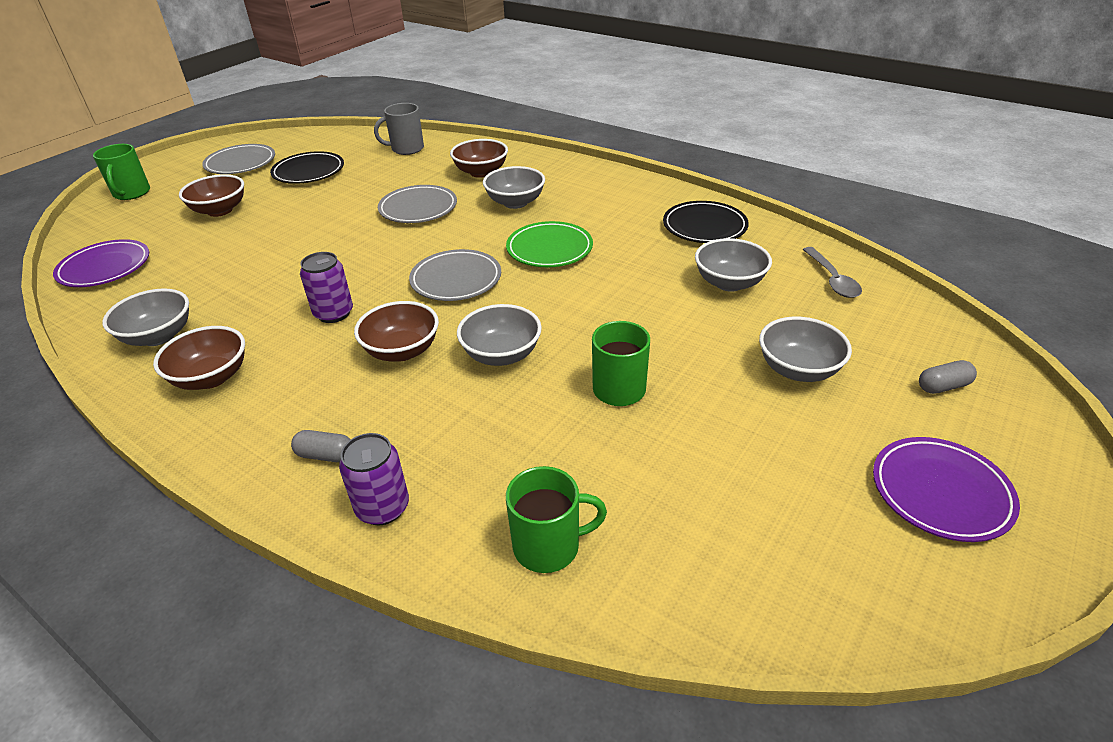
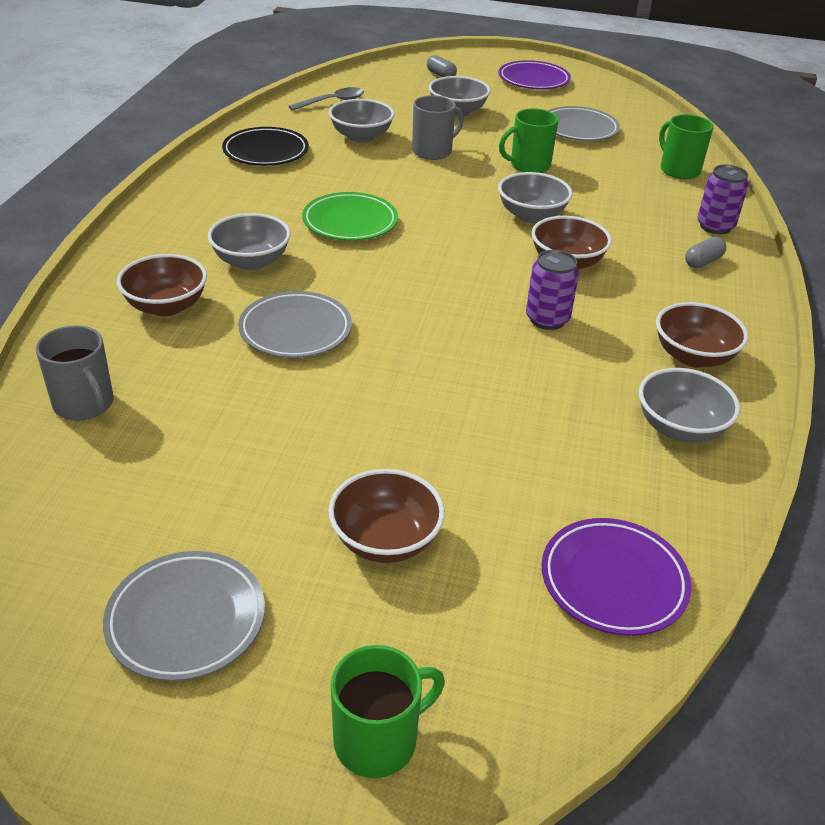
camera: 115 degrees left, 0 degrees up
black plate [270,151,344,184] -> none
grey capsule [291,430,351,462] -> grey capsule turned 60 degrees clockwise [685,237,726,268]
grey plate [409,249,501,301] -> grey plate moved to [548,106,620,141]
none -> grey mug [412,95,464,160]

